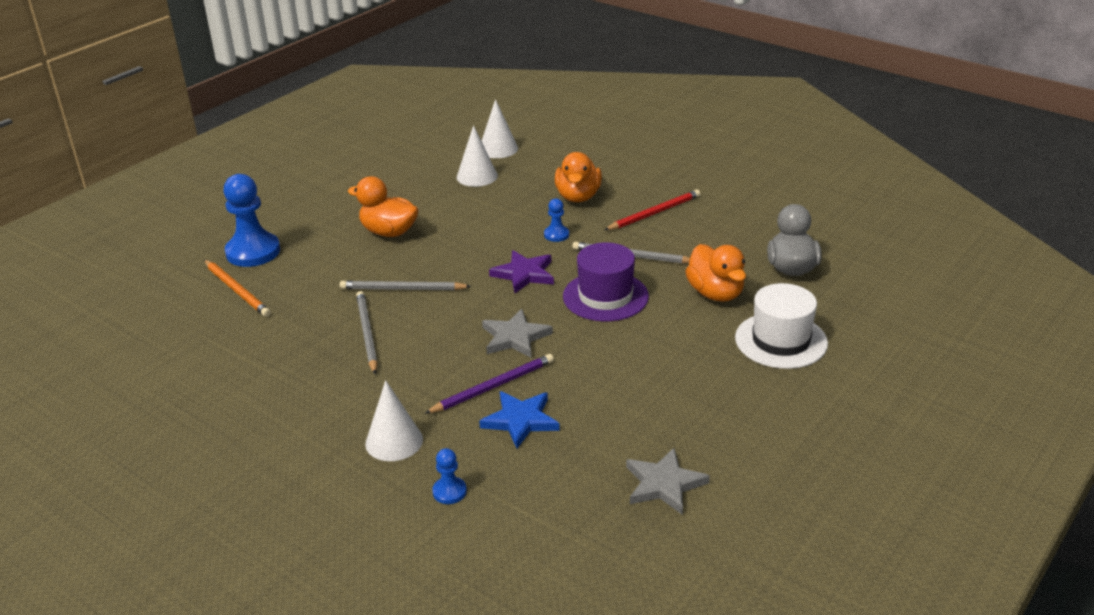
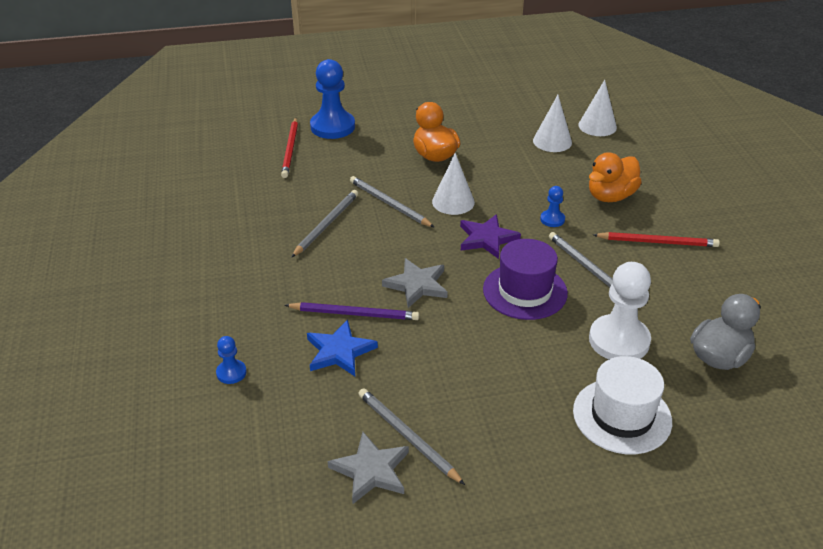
camera: 40 degrees right, 5 degrees up
orange pencil [204,260,271,317] -> red pencil [281,118,298,178]
white cone [365,380,423,461] -> white cone moved to [432,153,475,215]
orange duck [685,244,746,302] -> white pawn [589,262,651,359]
none -> grey pencil [358,388,465,485]

